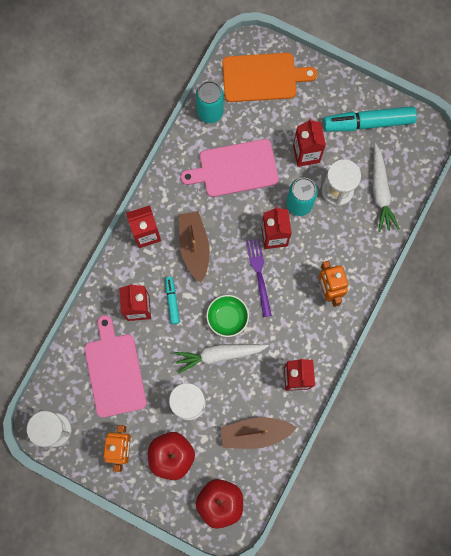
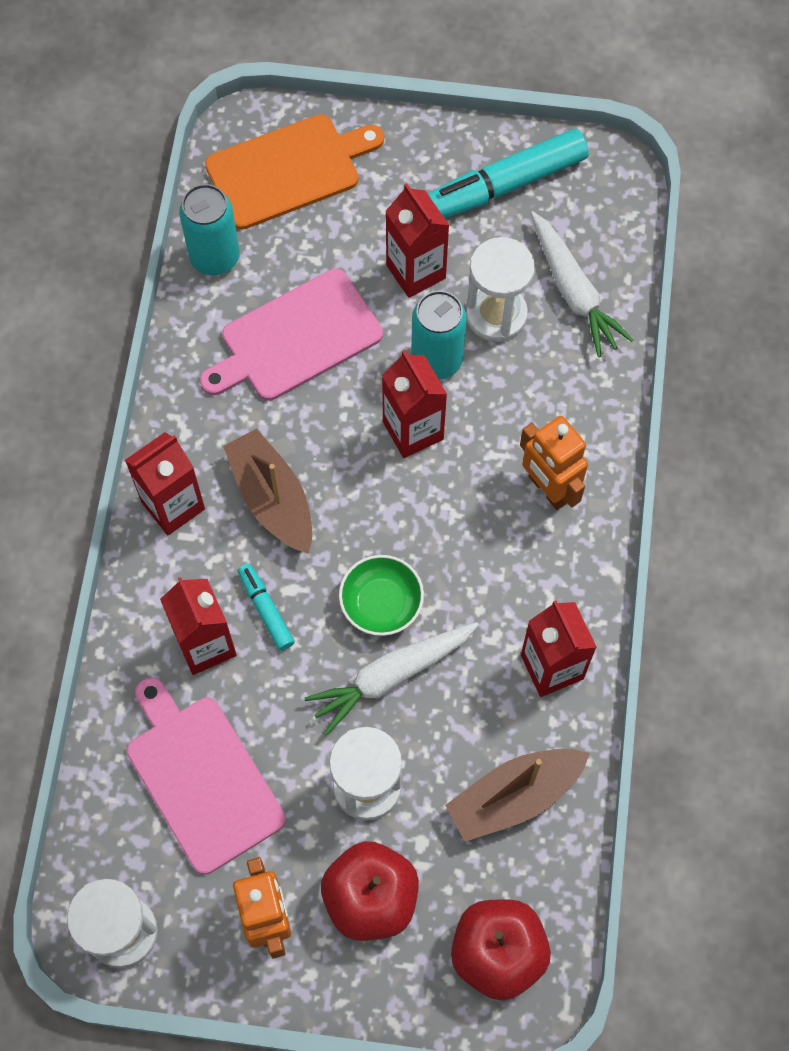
camera: 20 degrees left, 10 degrees down
purple fork [246,238,272,317] -> none

